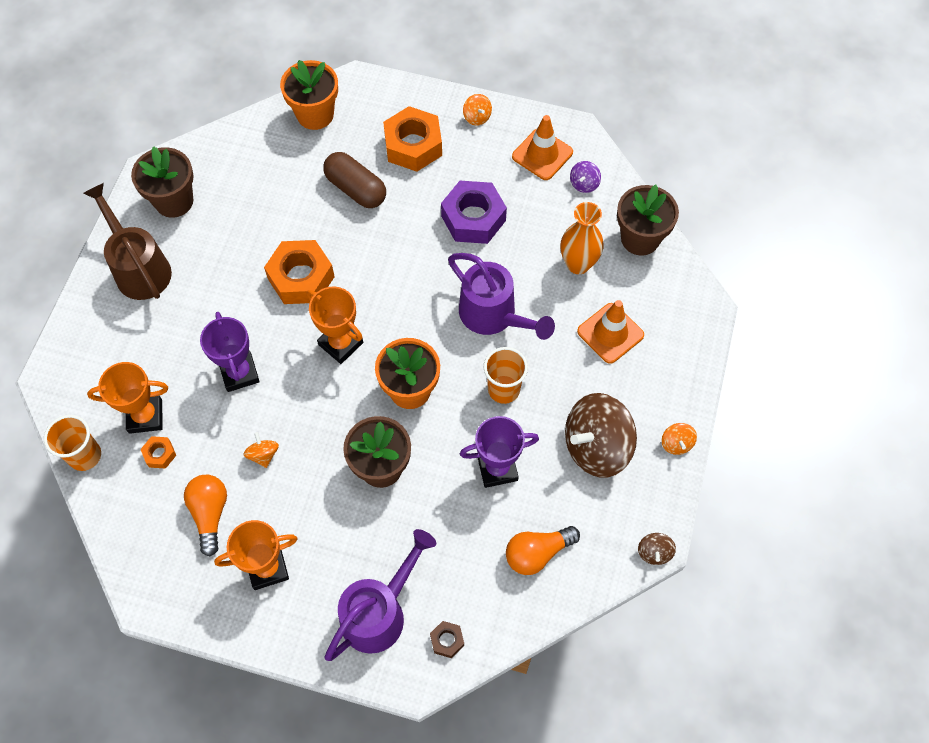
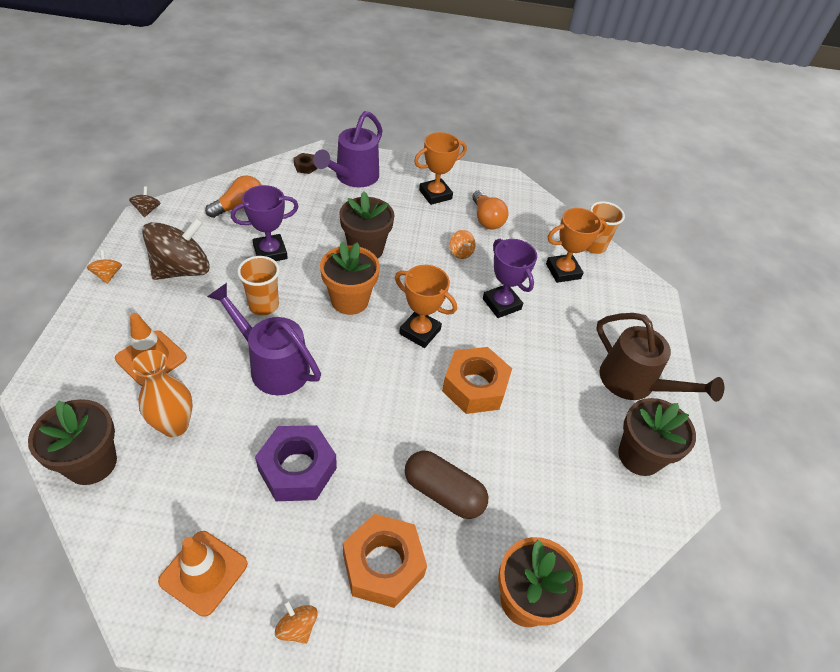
camera: 165 degrees right, 15 degrees down
orange nut [141,436,176,469] -> none
purple spinning top [570,161,601,193] -> none

